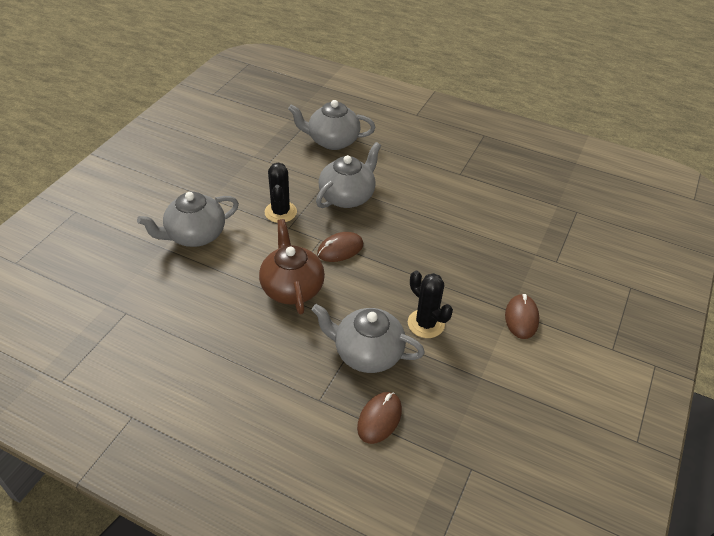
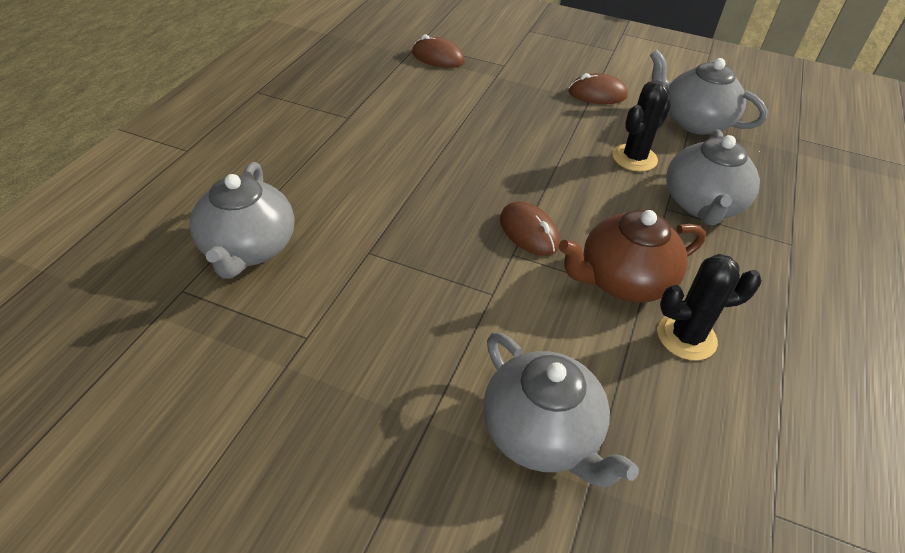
camera: 95 degrees left, 0 degrees up
black cactus [264,163,297,223] -> black cactus moved to [657,254,762,361]
grey teapot [316,142,381,208] -> grey teapot moved to [650,50,768,135]
brown mouse [357,392,402,444] -> brown mouse moved to [412,35,464,68]

